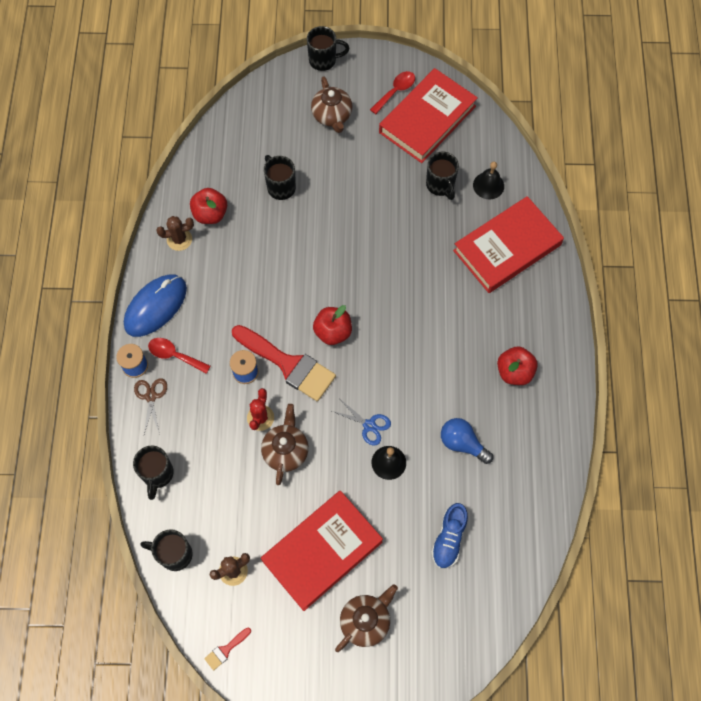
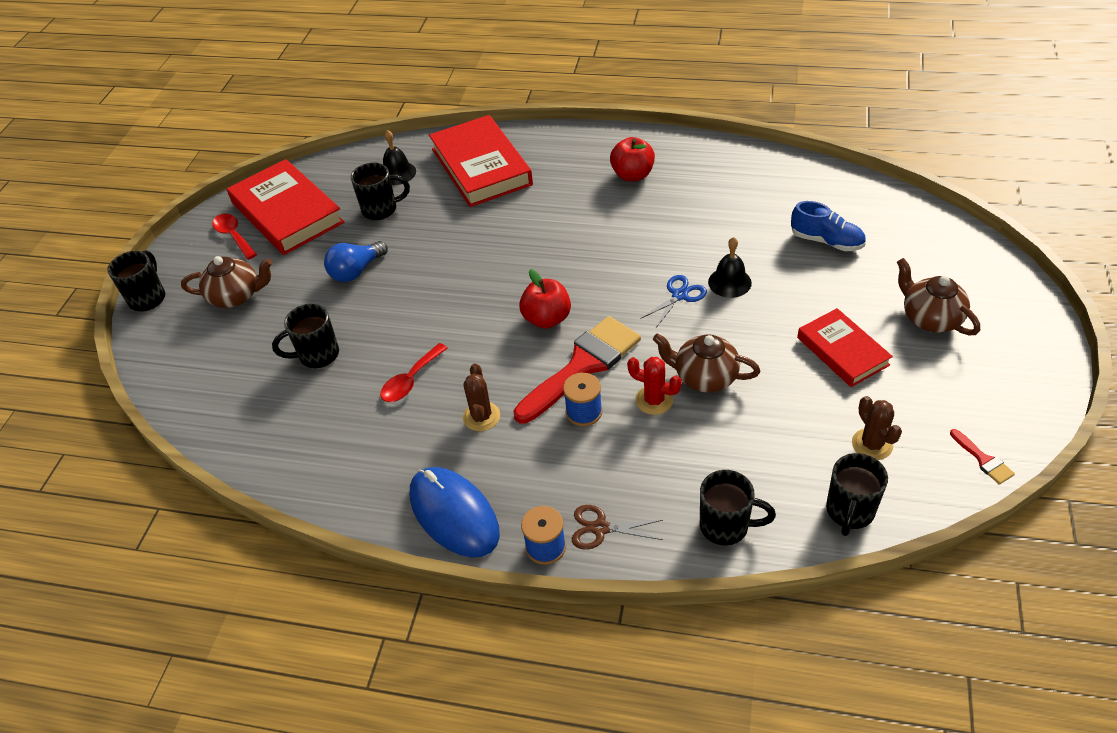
camera: 75 degrees left, 20 degrees down
red spoon [148,338,210,374] -> red spoon moved to [380,343,448,402]
brown cactus [156,216,194,251] -> brown cactus moved to [463,363,500,431]
red apple [190,188,227,224] -> none
red book [261,491,383,611] -> red book [797,308,893,387], size x0.60
blue light bulb [441,418,493,464] -> blue light bulb moved to [324,241,388,282]

